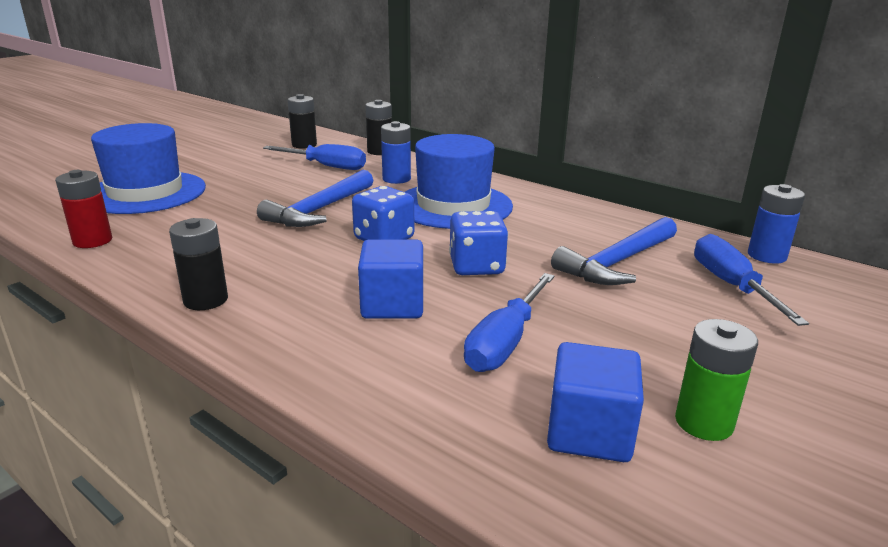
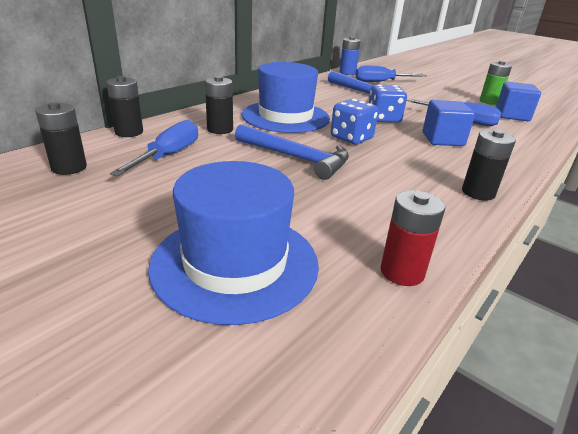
camera: 90 degrees left, 5 degrees up
blue battery [381,121,411,184] -> black battery [205,76,233,134]

